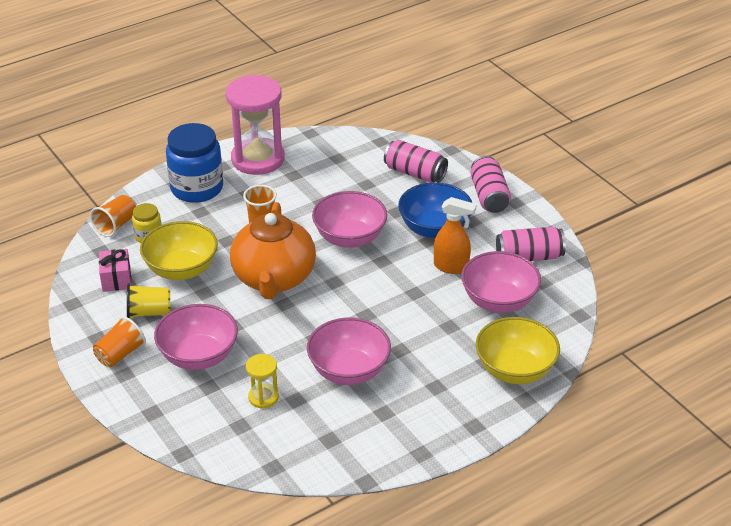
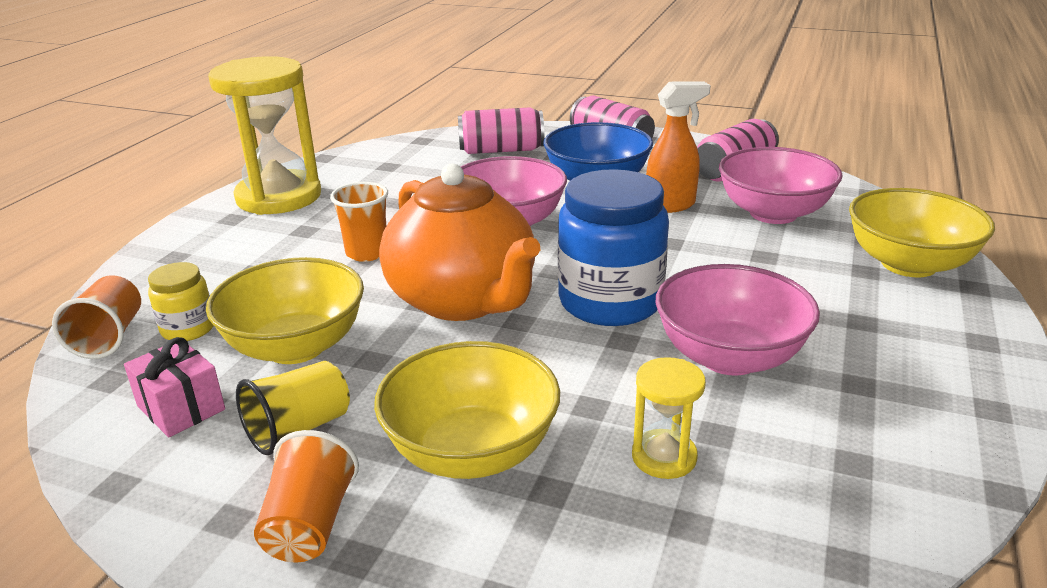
camera: 35 degrees left, 10 degrees down
pink bowl [154,304,238,370] -> yellow bowl [374,341,560,479]
blue jar [166,123,223,203] -> blue jar moved to [558,169,669,326]
pink hourglass [226,75,285,175] -> yellow hourglass [208,56,321,215]

